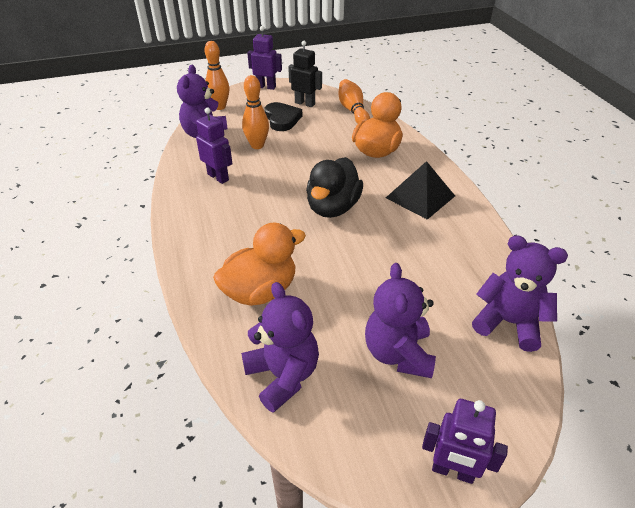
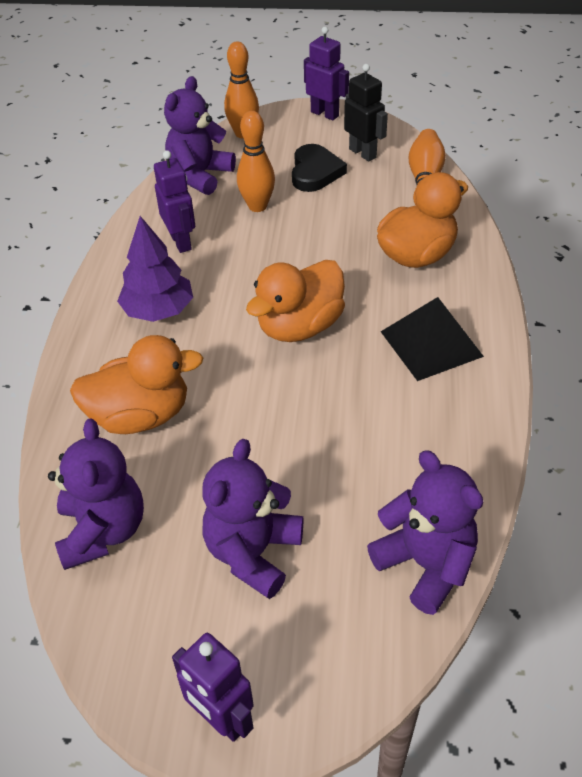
camera: 25 degrees right, 5 degrees up
black duck [306,157,363,218] -> orange duck [246,260,345,342]
none -> purple tree [117,216,193,322]

